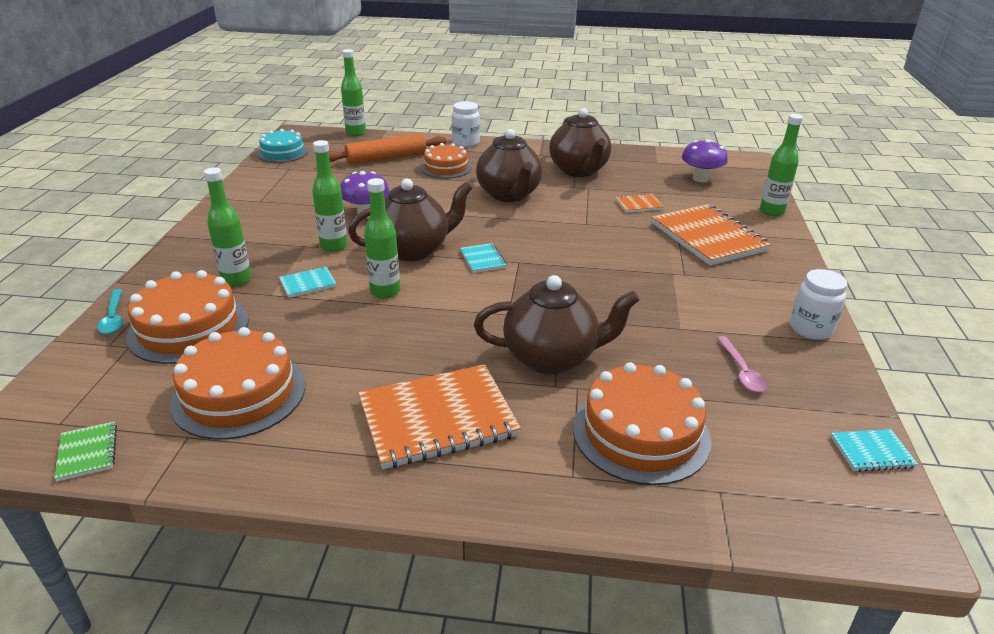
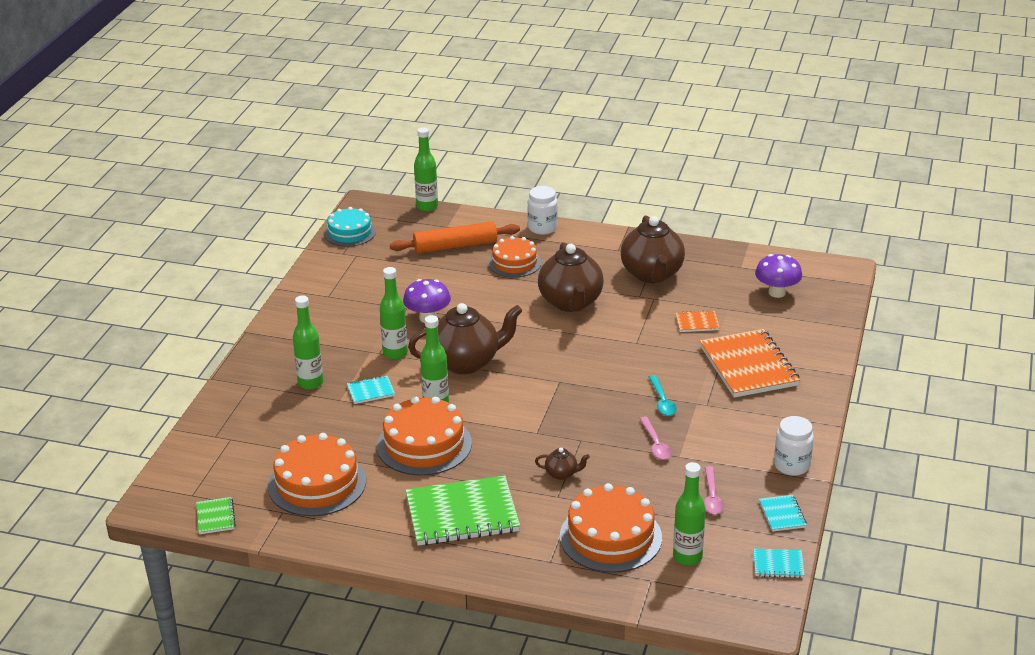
camera: 10 degrees right, 0 degrees up
turquoise spoon [97,289,123,334] -> turquoise spoon moved to [649,375,677,416]
orange cake [126,270,249,364] -> orange cake moved to [377,396,472,476]
orange notebook [358,364,521,469] -> green notebook [406,475,520,546]
turquoise notebook [460,243,507,273] -> turquoise notebook moved to [759,495,807,532]
brown teapot [474,275,640,374] -> brown teapot [535,448,590,480], size x0.43
green bottle [760,114,803,216] -> green bottle moved to [673,462,706,566]
none -> pink spoon [640,417,672,460]

